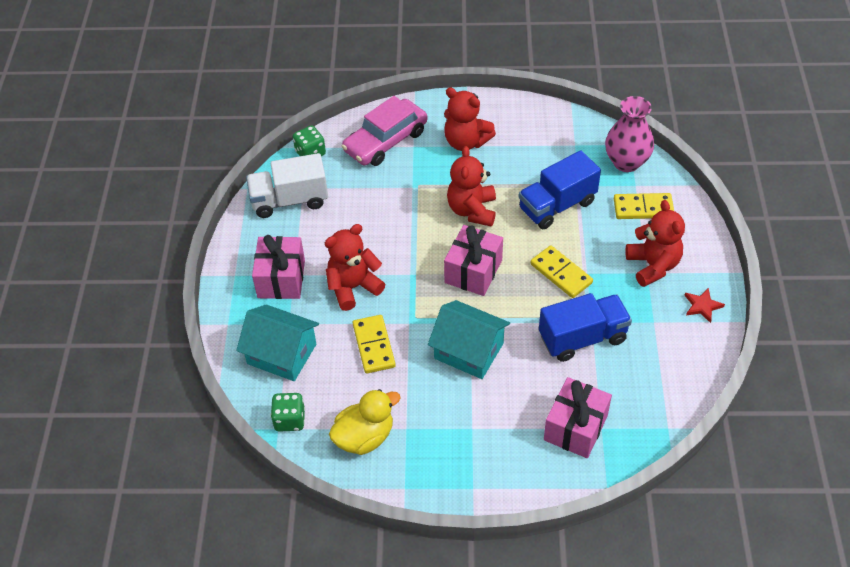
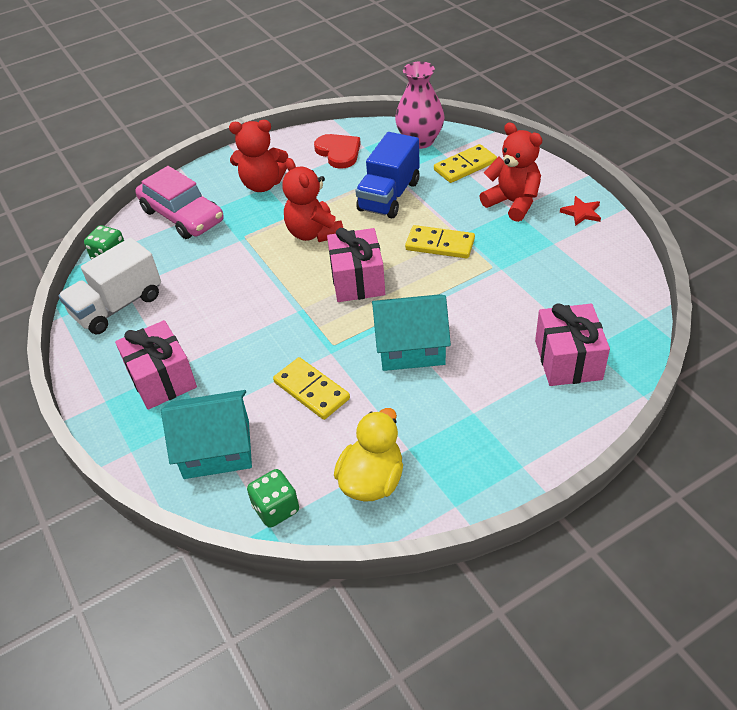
camera: 30 degrees left, 5 degrees down
red teddy bear [325,224,385,311] -> none
pink car [342,96,427,166] -> pink car turned 60 degrees counterclockwise [135,166,224,239]
blue truck [539,293,632,362] -> none
none -> red heart [314,134,361,169]

